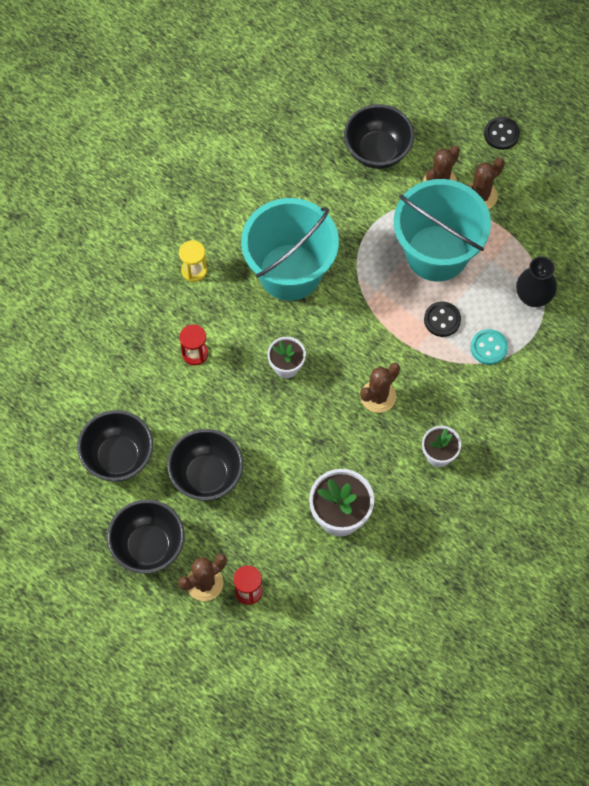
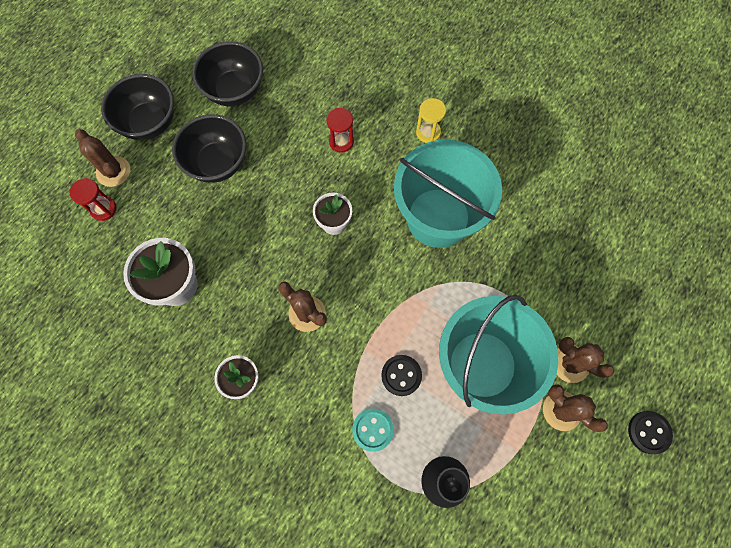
camera: 85 degrees right, 5 degrees up
black bowl [344,104,414,169] -> none

